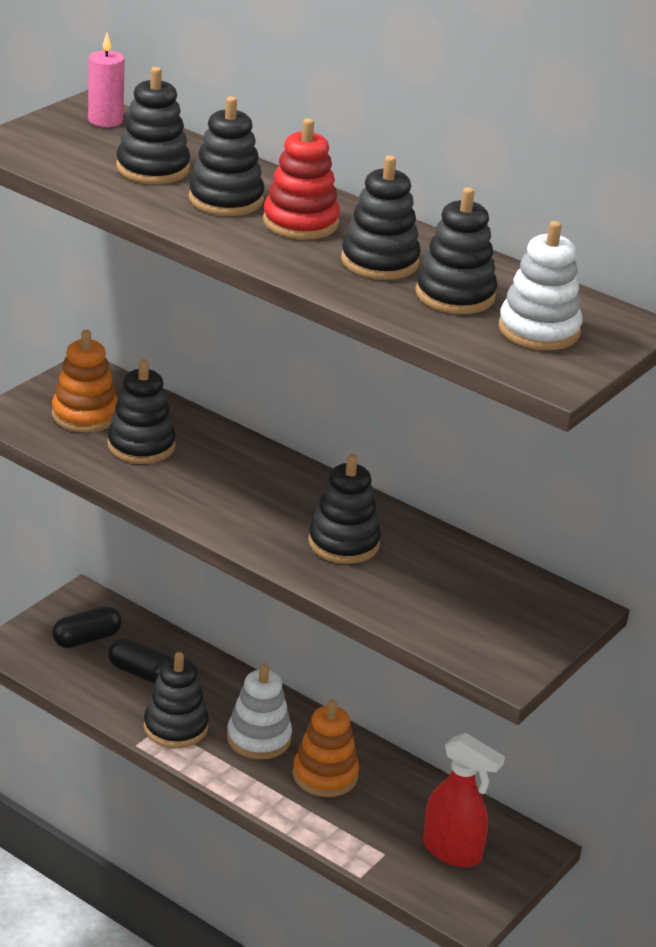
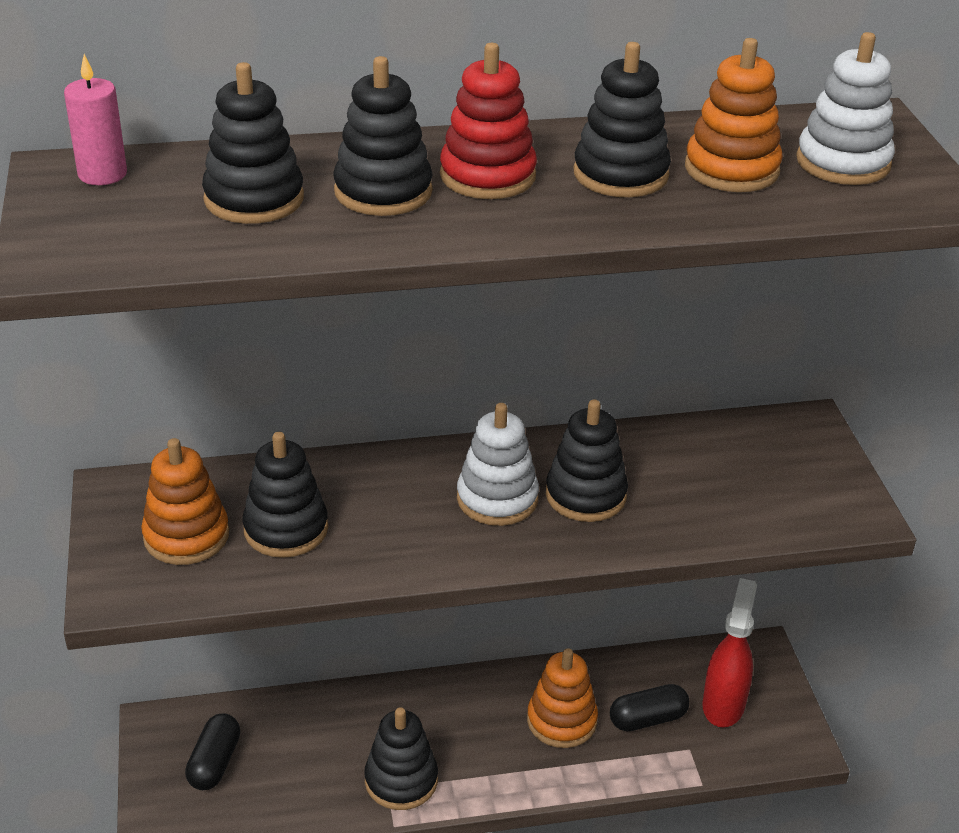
camera: 45 degrees left, 5 degrees up
black capsule [108,638,172,684] -> black capsule moved to [610,684,689,731]
white stacking toy [227,663,292,760] -> white stacking toy moved to [457,403,539,526]
black stacking toy [415,187,497,314] -> orange stacking toy [685,38,783,192]
red spray bottle [423,733,505,867] -> red spray bottle turned 60 degrees counterclockwise [702,578,757,728]

